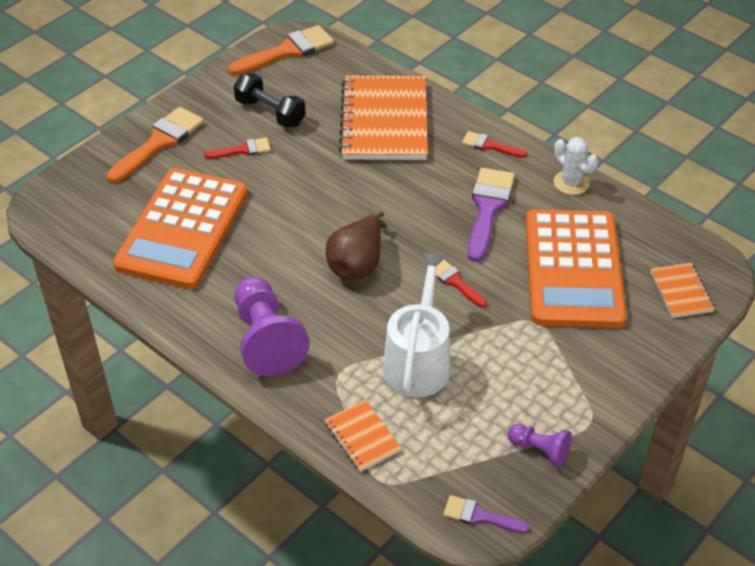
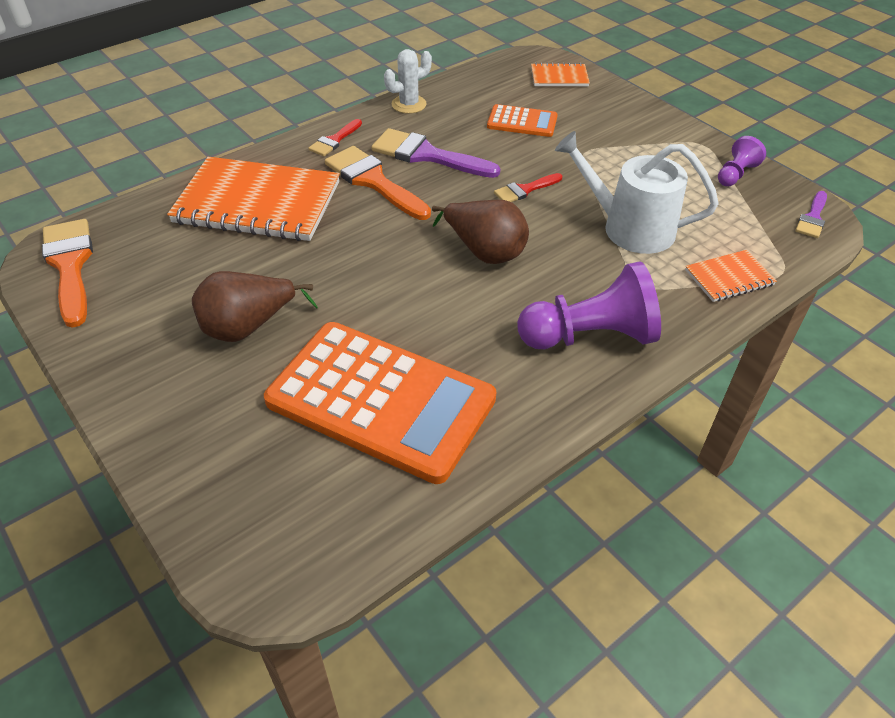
camera: 80 degrees left, 0 degrees up
orange brush [107,107,204,183] -> orange brush moved to [325,146,431,220]
red brush [204,138,271,159] -> brown pear [192,271,318,342]
black dumbbell [234,73,306,128] -> none
orange calculator [526,209,627,328] -> orange calculator [487,104,558,137], size x0.47

